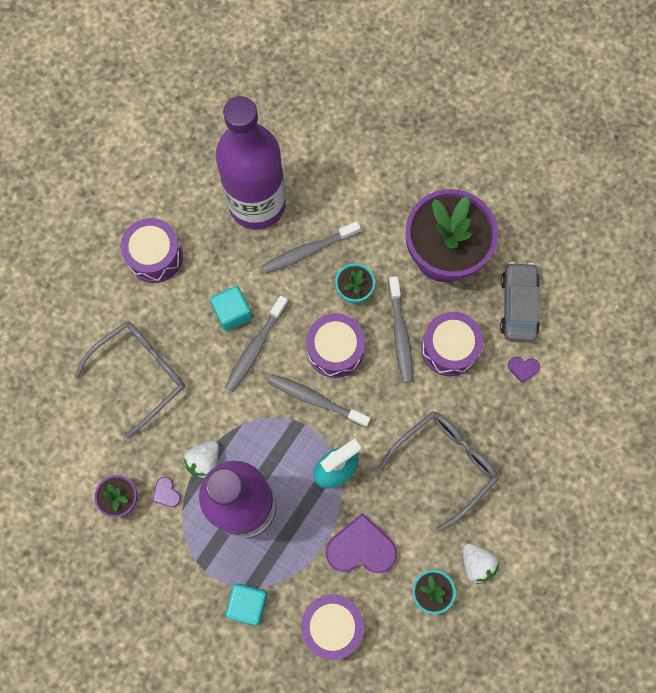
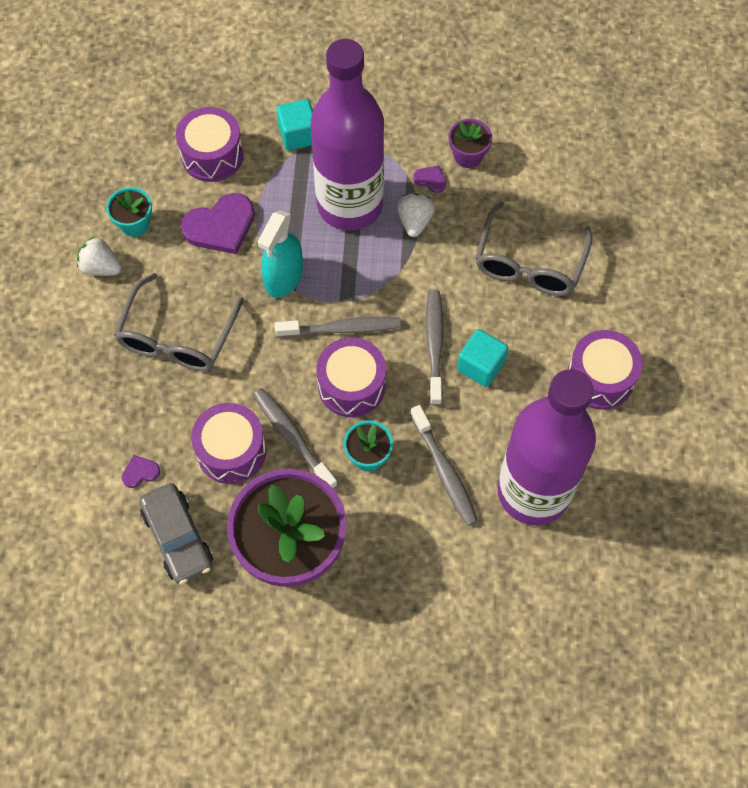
camera: 150 degrees right, 10 degrees down
grey toothbrush [262,221,360,274] -> grey toothbrush turned 120 degrees clockwise [410,405,478,526]

